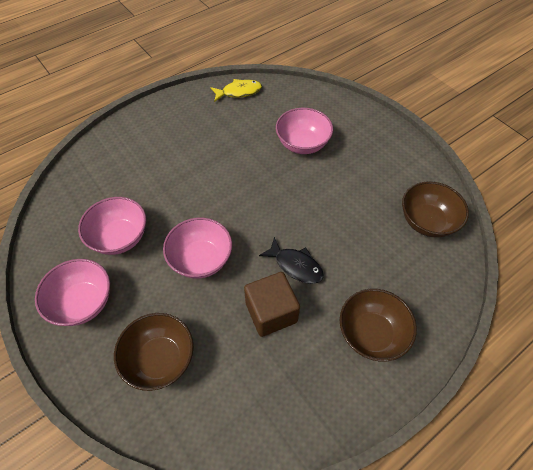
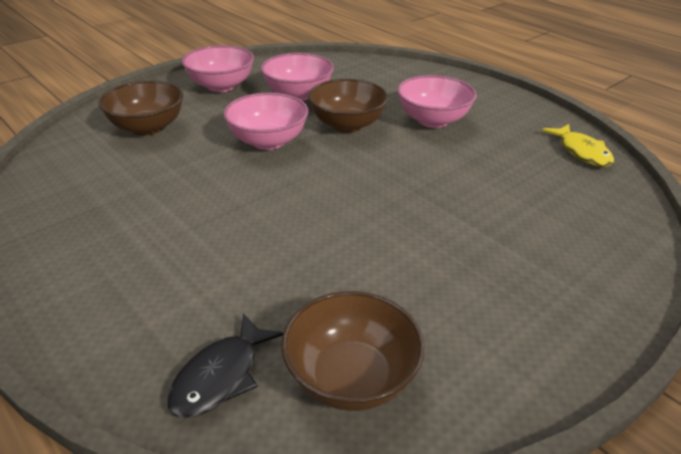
camera: 85 degrees right, 20 degrees down
brown cube [244,272,300,337] -> none
black fish [259,237,324,284] -> black fish moved to [167,313,283,418]
pink bowl [276,108,333,154] -> pink bowl moved to [397,75,477,128]
brown bowl [340,289,417,361] -> brown bowl moved to [308,79,388,133]

